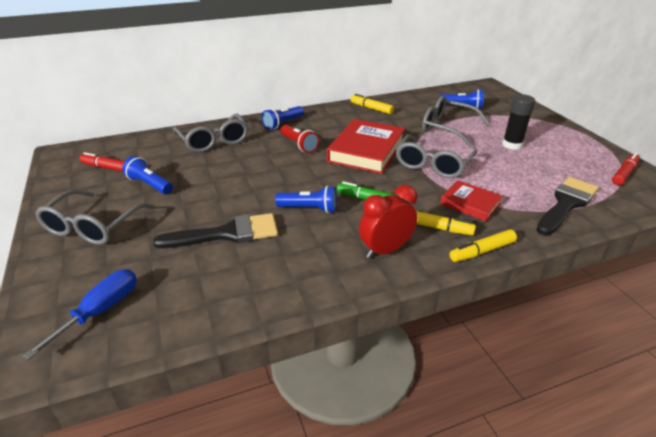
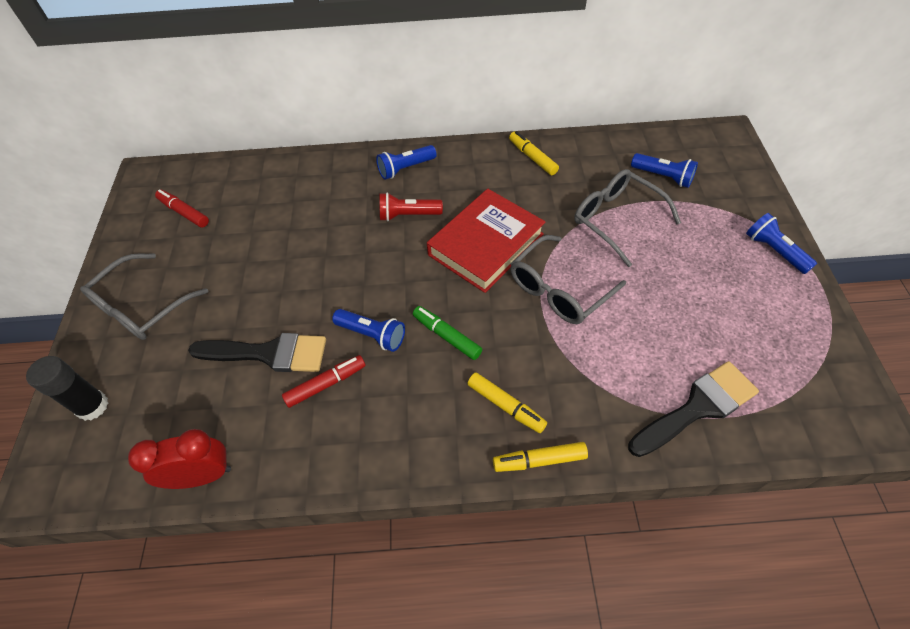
camera: 20 degrees right, 20 degrees up
blue screwdriver [22,269,137,360] -> none
blue flashlight [122,156,173,194] -> blue flashlight moved to [746,213,817,274]
grey glasses [173,114,248,152] -> none
red flashlight [280,125,319,153] -> red flashlight turned 105 degrees clockwise [379,192,443,221]
red clock [359,185,417,258] -> red clock moved to [128,429,231,489]
red book [440,180,503,222] -> none
black glue stick [502,94,535,150] -> black glue stick moved to [26,356,108,421]
red marker [612,153,640,185] -> red marker moved to [282,355,366,408]

